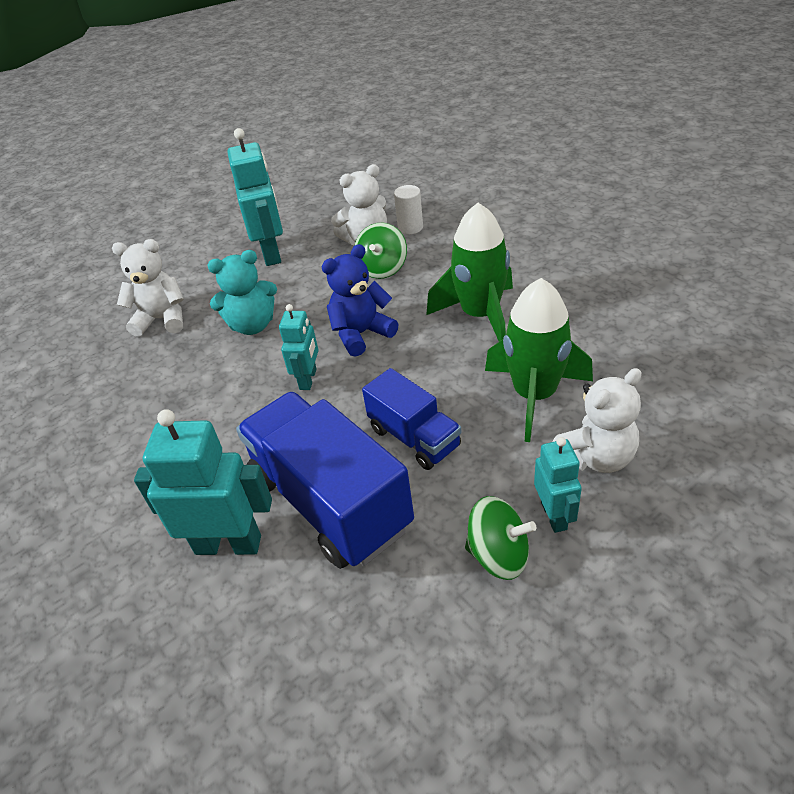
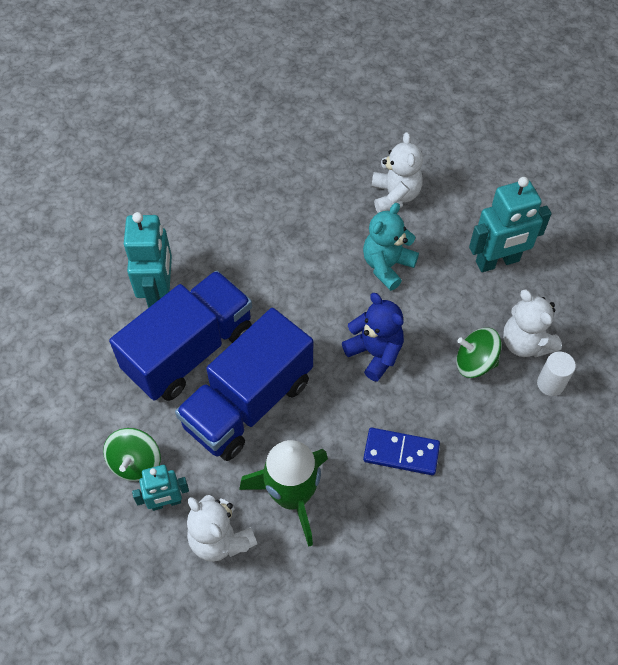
camera: 80 degrees right, 15 degrees up
turquoise teddy bear [207,250,277,335] -> turquoise teddy bear turned 60 degrees clockwise [363,203,419,291]
turquoise robot [279,304,318,390] -> none
blue truck [362,368,462,470] -> blue truck [175,308,313,461], size x1.76
green rocket [426,203,513,342] -> blue domino [363,428,440,475]

